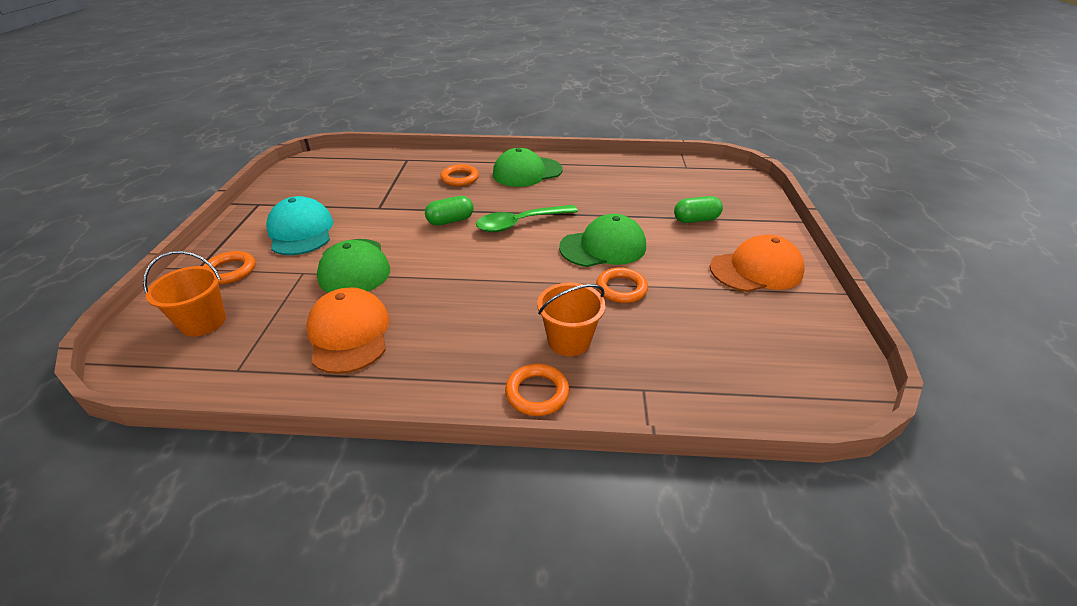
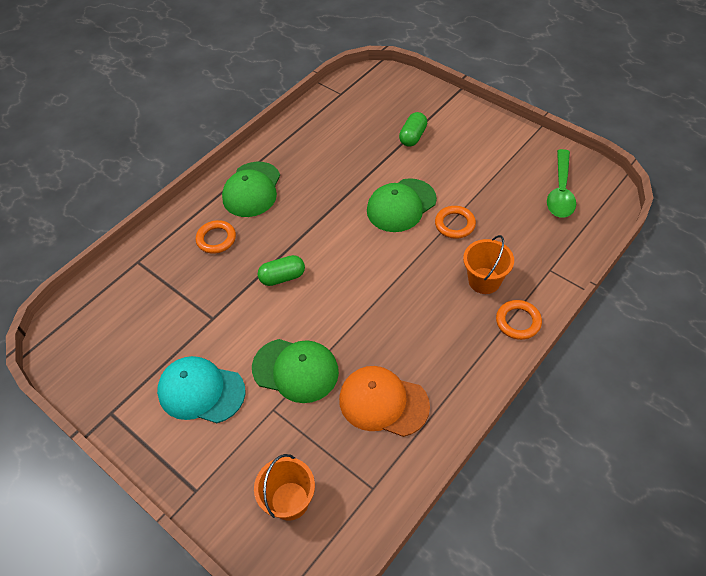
camera: 50 degrees left, 15 degrees up
orange ring [203,251,255,284] -> none
green capsule [425,196,474,225] -> green capsule turned 60 degrees clockwise [258,255,305,286]
green spoon [476,205,578,232] -> green spoon moved to [547,149,576,218]
green cap [559,214,646,267] -> green cap turned 150 degrees counterclockwise [367,178,437,232]
orange cap [710,235,804,292] -> none

